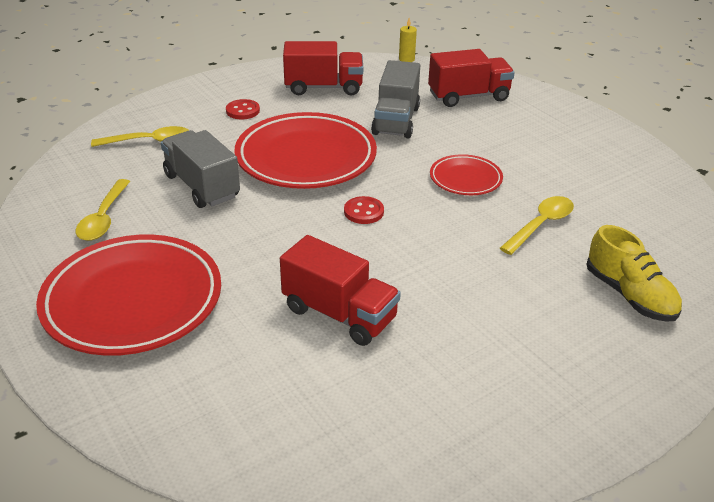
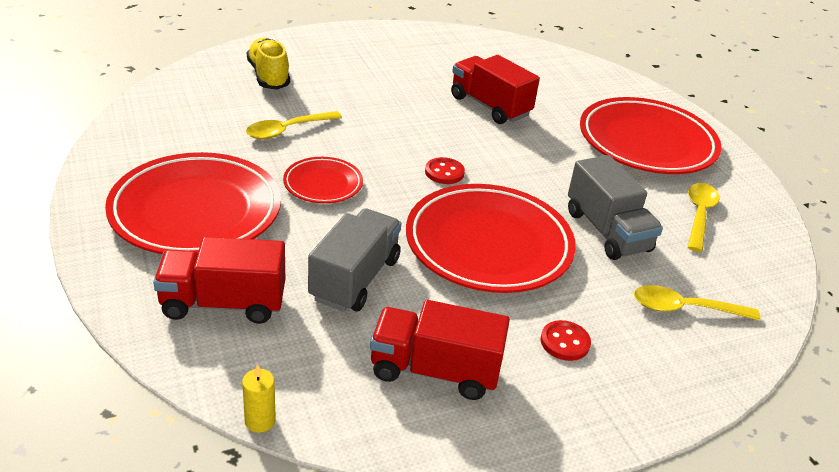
camera: 170 degrees left, 0 degrees up
none -> red plate [105,152,281,254]

